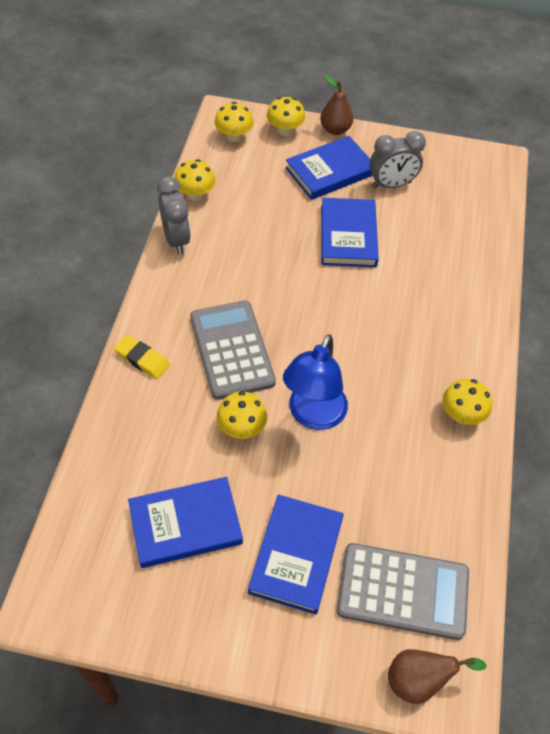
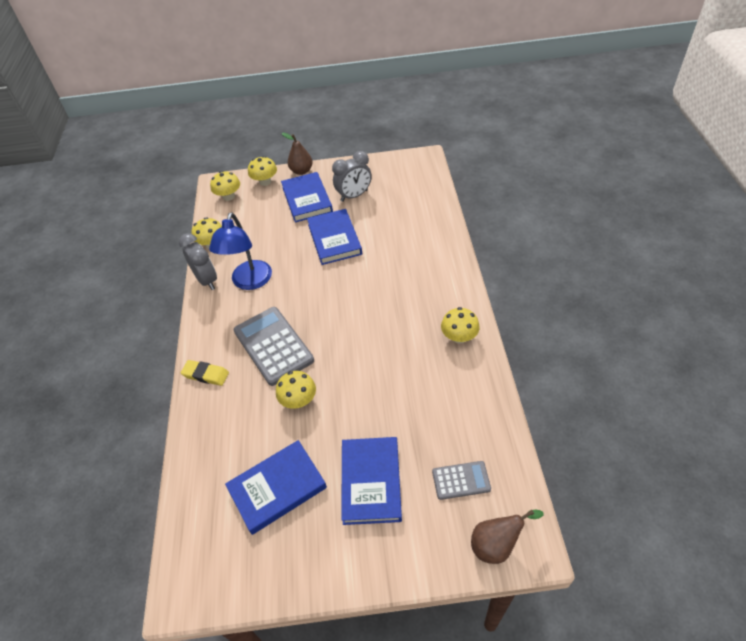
camera: 10 degrees left, 5 degrees down
blue lamp [283,334,348,430] -> blue lamp moved to [209,212,272,290]
blue book [285,136,373,200] -> blue book turned 60 degrees counterclockwise [281,172,333,223]
grey calculator [337,543,469,640] -> grey calculator [432,461,491,500], size x0.53

